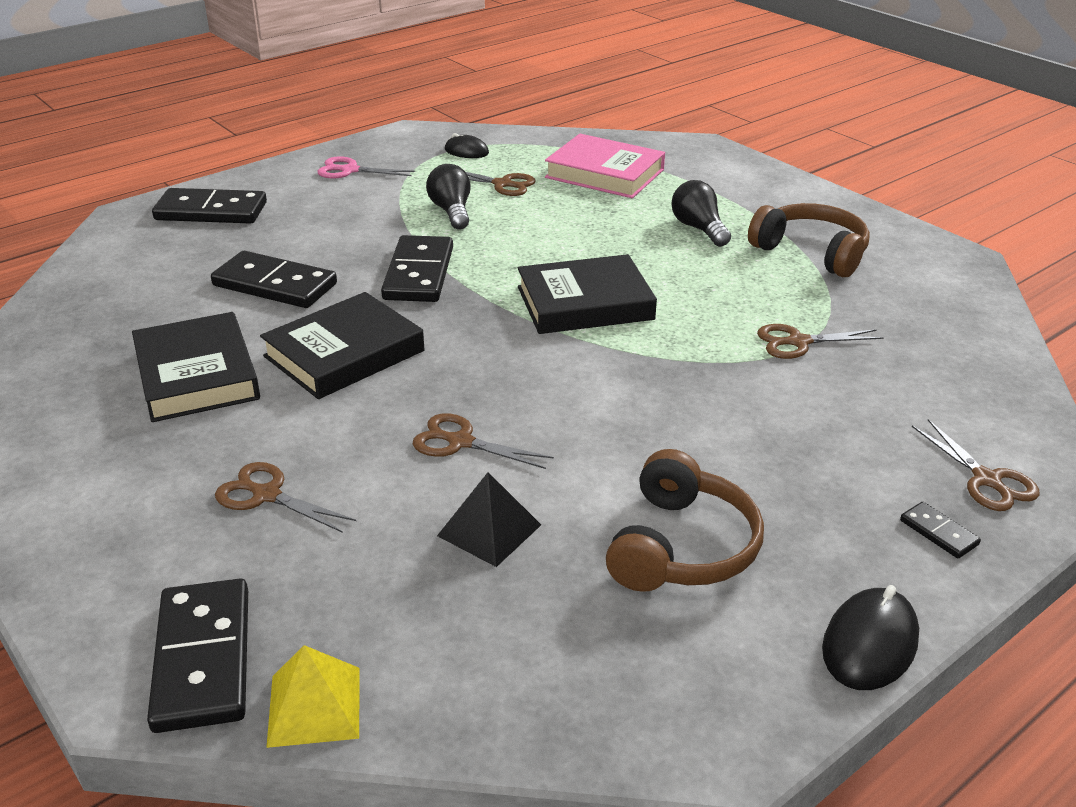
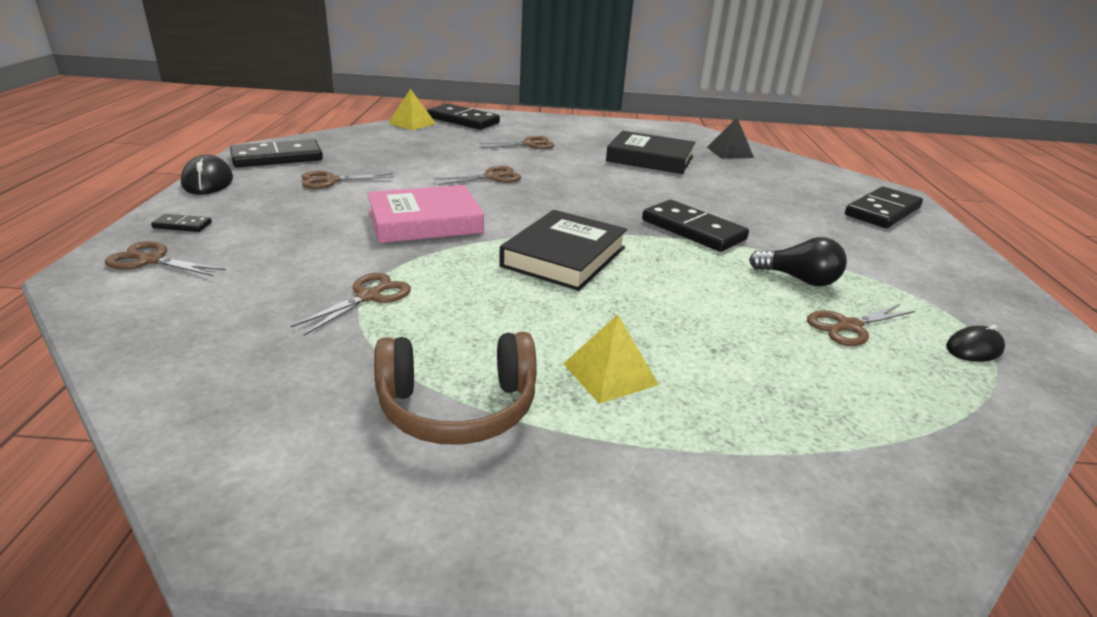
camera: 130 degrees right, 5 degrees down
black domino [211,251,337,308] -> black domino moved to [230,139,323,167]
black book [260,292,424,399] -> none
pink scissors [317,156,415,178] -> none
black pyramid [437,472,541,567] -> black pyramid moved to [707,118,754,159]
pink book [545,134,665,198] -> pink book moved to [367,185,484,243]
brown headphones [606,449,764,592] -> brown scissors [302,171,394,189]
black light bulb [671,180,731,247] -> yellow pyramid [563,314,659,404]

